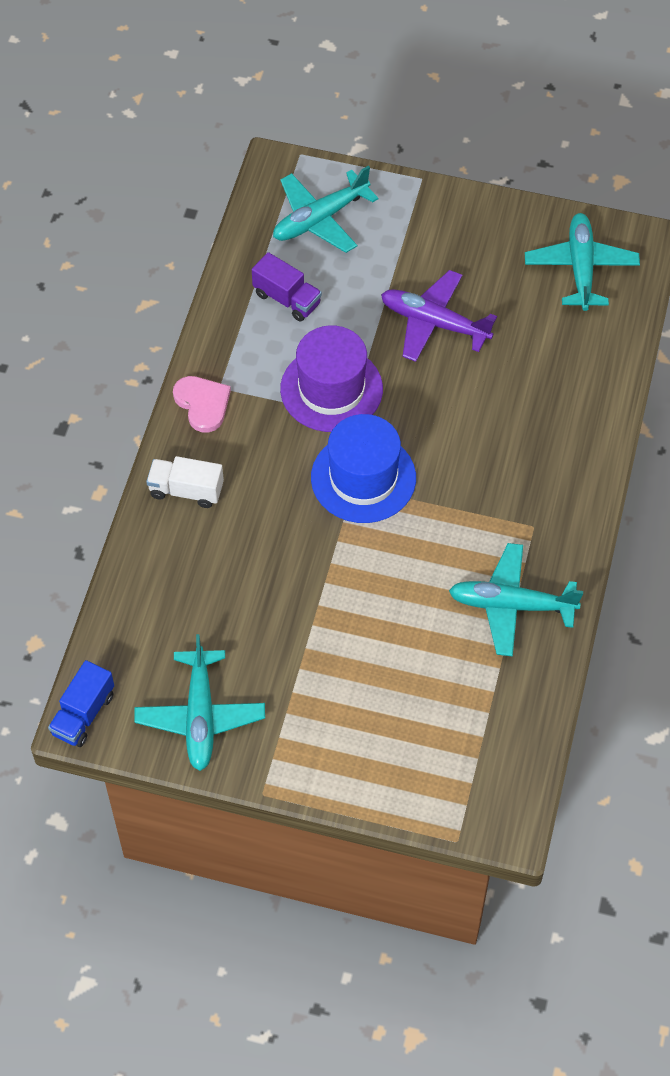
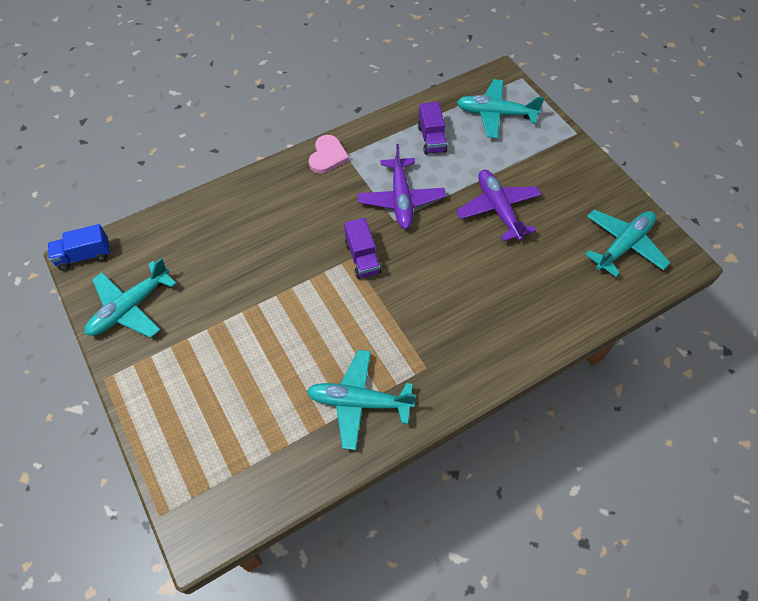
camera: 45 degrees right, 0 degrees up
white truck [146,456,224,508] -> none
purple hat [280,325,383,432] -> purple plane [358,144,446,229]
blue hat [311,414,416,523] -> purple truck [344,218,381,279]
turquoise plane [449,543,583,657] -> turquoise plane turned 45 degrees counterclockwise [307,350,416,450]

